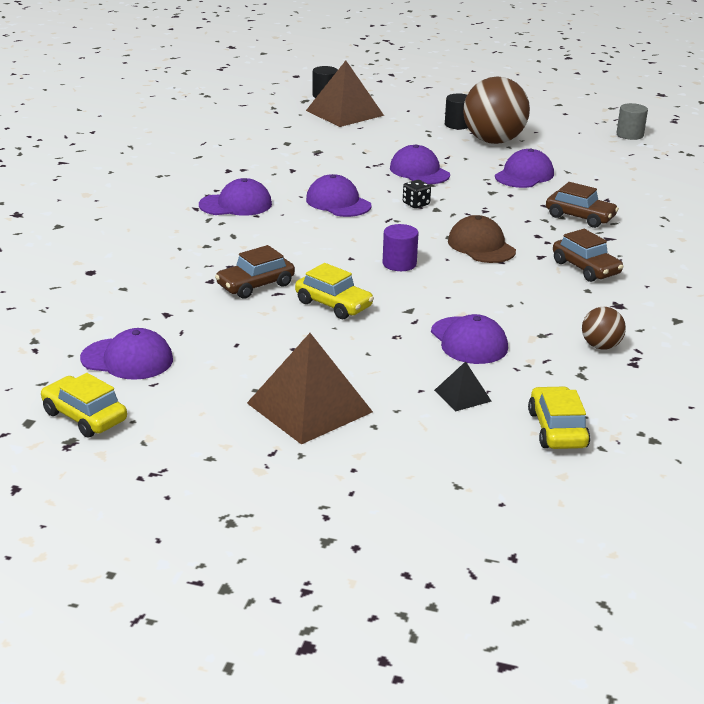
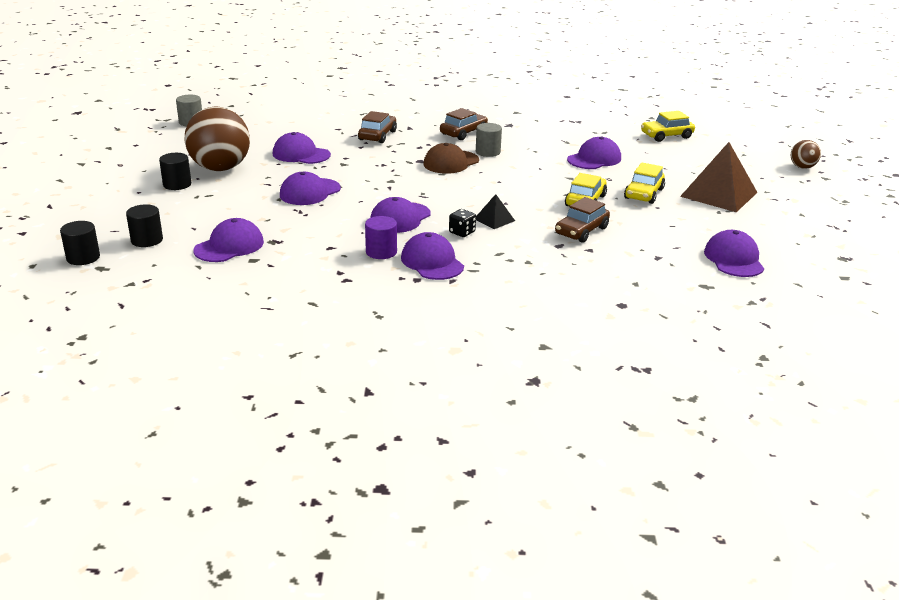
camera: 105 degrees left, 0 degrees up
yellow car [41,373,127,437] -> yellow car moved to [624,163,665,204]
brown car [215,245,295,299] -> brown car turned 90 degrees clockwise [555,197,610,243]
brown pyramid [306,61,384,127] -> black cylinder [126,204,163,247]
purple cylinder [383,224,418,271] -> purple cylinder moved to [365,216,397,259]
black dice [403,180,431,208] -> black dice moved to [449,209,476,237]
black pyramid [434,361,492,411] -> black pyramid moved to [476,194,515,229]
brown ball [582,307,626,350] -> brown ball moved to [791,140,821,169]
none -> purple cap [193,218,264,262]
none -> grey cylinder [476,123,502,157]

